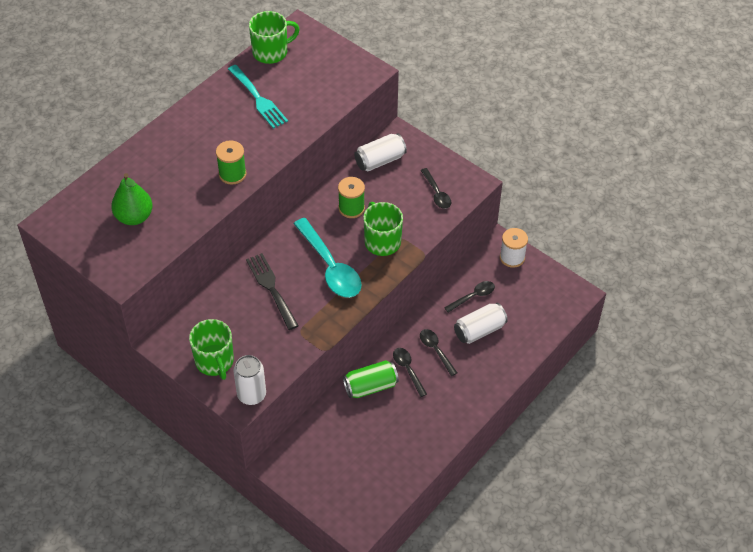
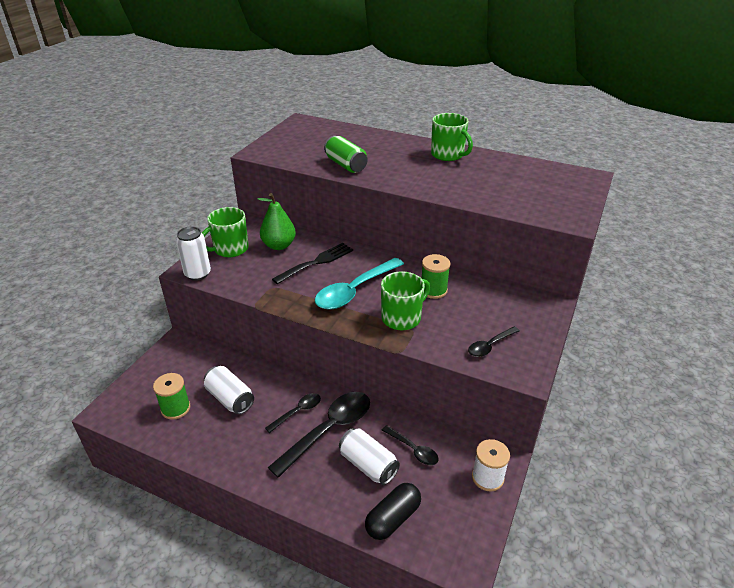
camera: 75 degrees right, 15 degrees down
green pear [111,173,153,225] -> green pear moved to [257,193,296,250]
green spool [216,140,247,185] -> green spool moved to [153,373,190,420]
turquoise fork [228,65,288,129] -> none
green mug [249,11,300,64] -> green mug moved to [431,113,473,161]
green can [343,360,399,398] -> green can moved to [324,136,368,173]
white can [354,133,407,171] -> white can moved to [204,366,254,414]
black spoon [420,329,457,376] -> black spoon [268,392,370,478], size x1.89
none -> black capsule [365,483,421,540]

